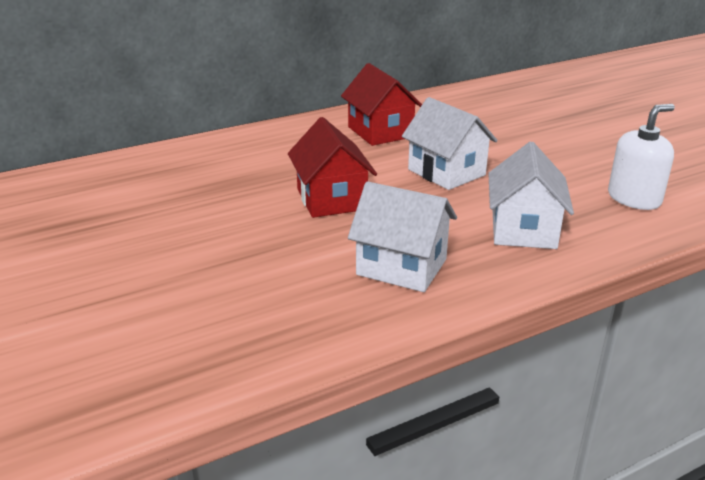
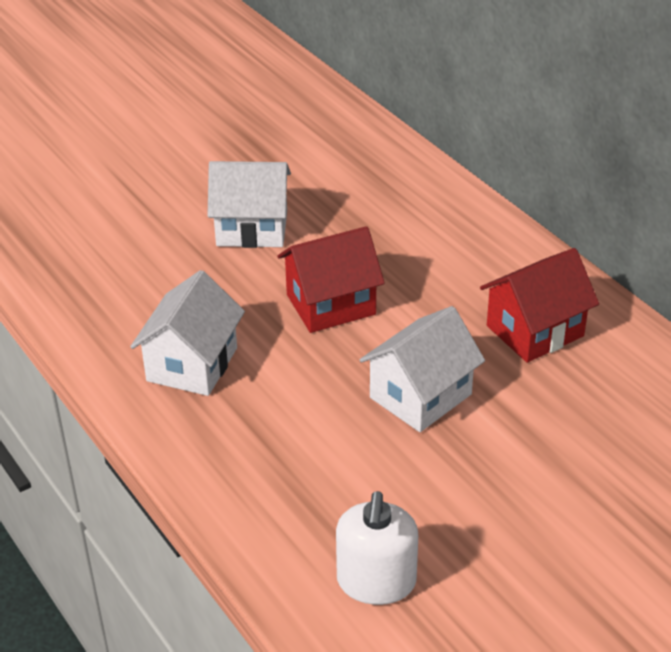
camera: 85 degrees right, 10 degrees up
white house [488,142,574,249] -> white house moved to [207,161,291,248]
white soap dispenser [608,104,675,210] -> white soap dispenser turned 45 degrees clockwise [336,491,418,605]

